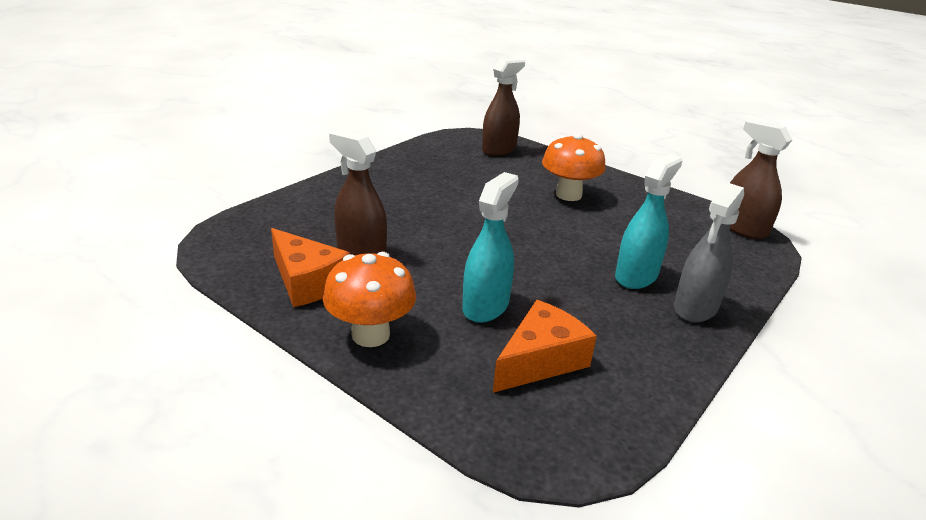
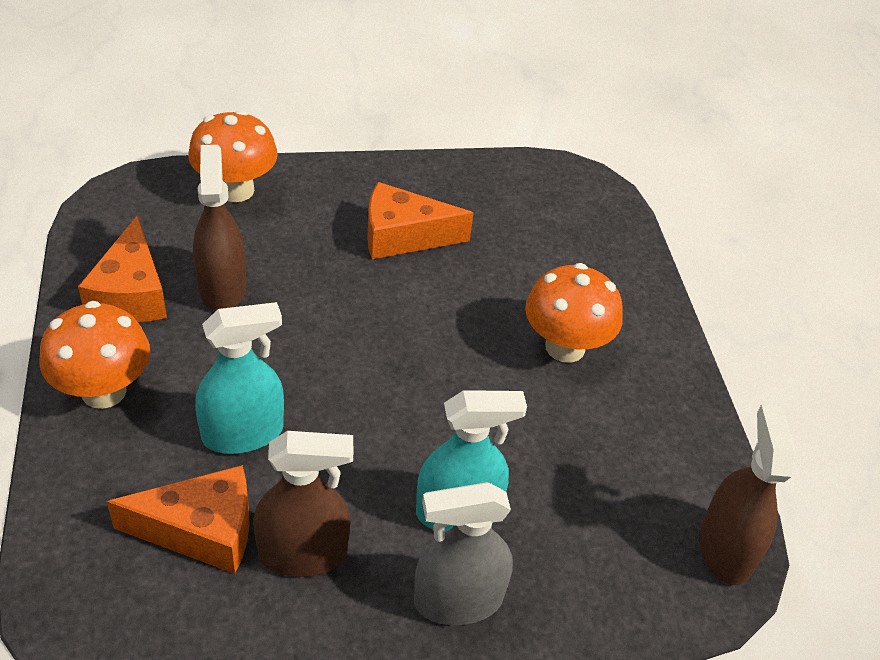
camera: 40 degrees right, 15 degrees up
brown spray bottle [482,58,525,156] -> brown spray bottle moved to [253,431,353,577]
none -> orange mushroom [188,110,278,202]
none -> orange cheese [367,182,474,259]

